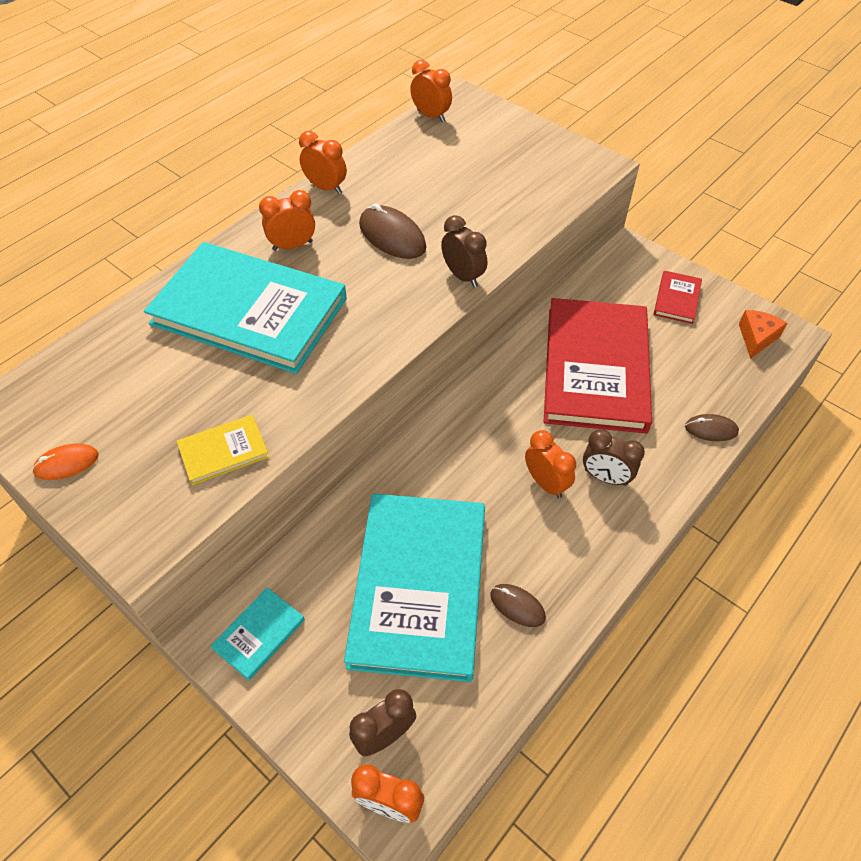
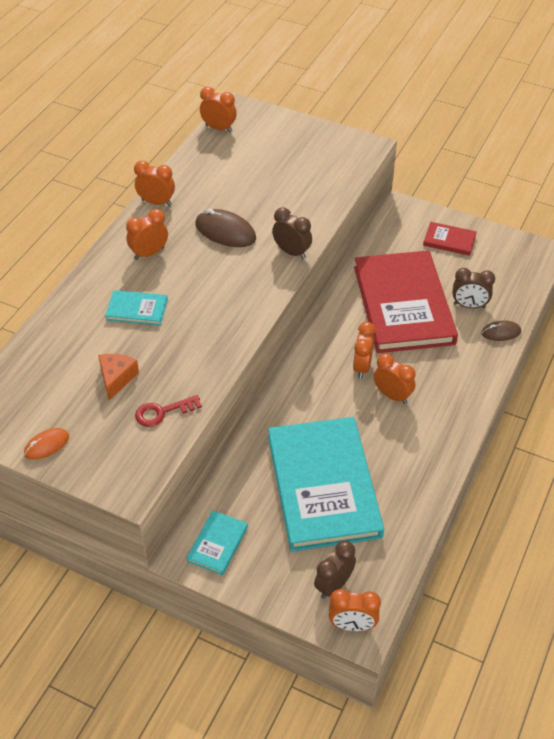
camera: 15 degrees left, 5 degrees down
turquoise book [144,242,347,374] -> turquoise book [105,290,168,326], size x0.42
yellow book [177,415,269,485] -> red key [135,395,202,427]
brown mouse [490,584,546,627] -> none
brown clock [583,429,645,486] -> brown clock moved to [452,268,495,308]
red book [654,271,702,324] -> red book turned 75 degrees counterclockwise [423,222,477,256]
orange cheese [739,310,787,359] -> orange cheese moved to [98,354,139,400]
none -> orange clock [353,322,376,379]

